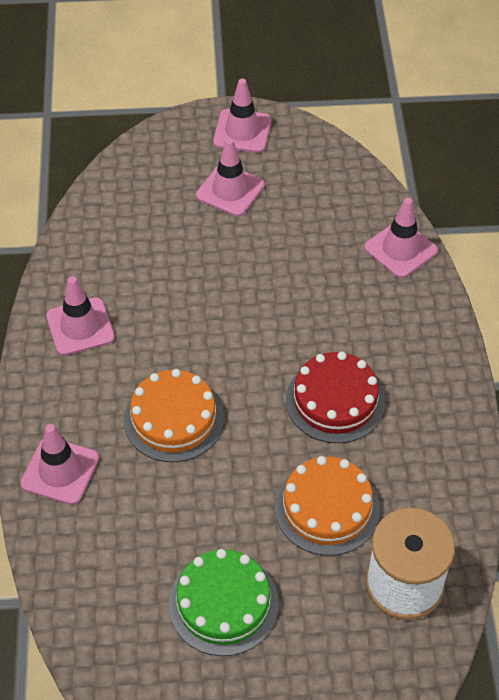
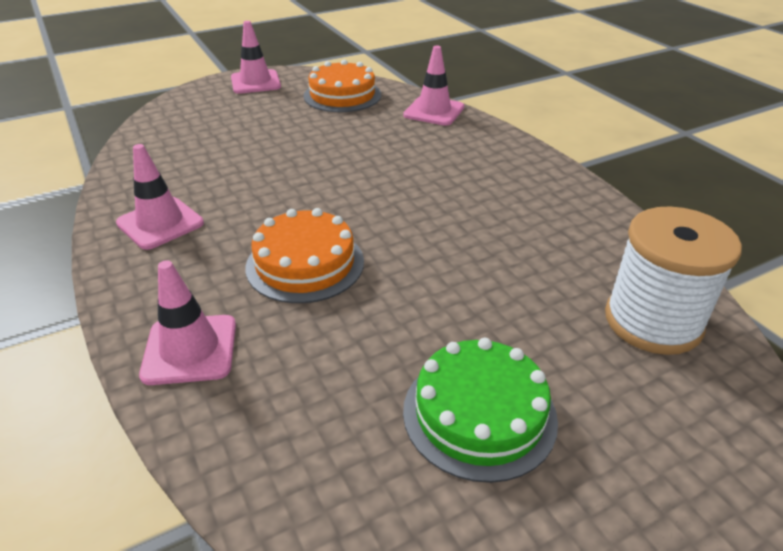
camera: 25 degrees left, 15 degrees down
pink traffic cone [196,138,265,216] -> none
orange cake [275,456,380,556] -> orange cake moved to [304,60,381,112]
red cake [286,352,385,443] -> none

